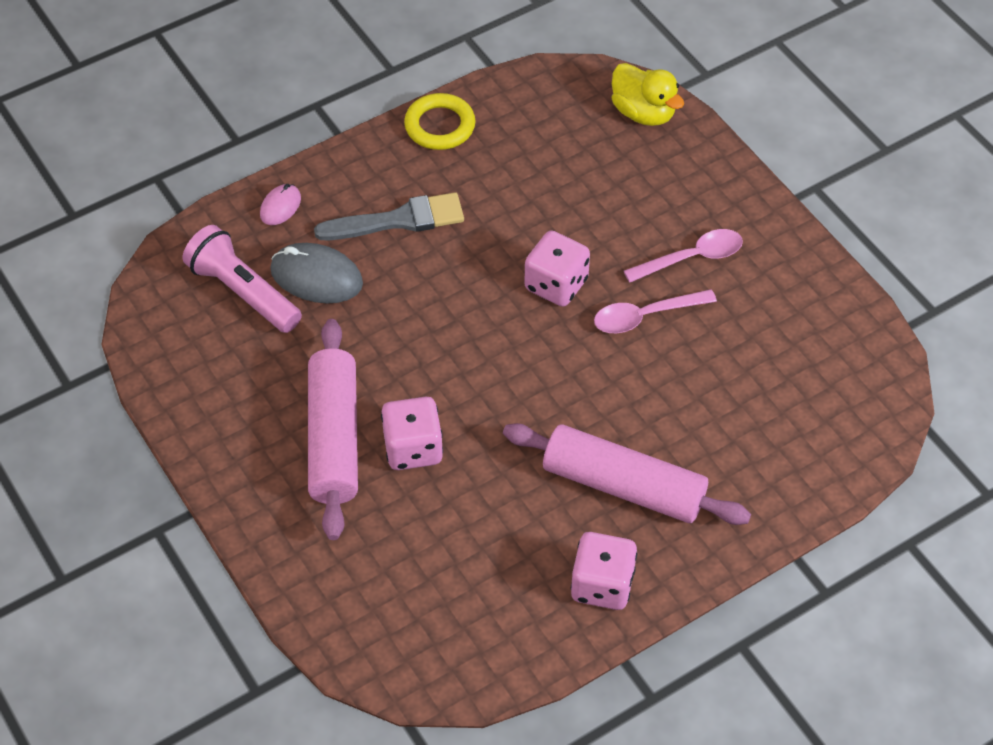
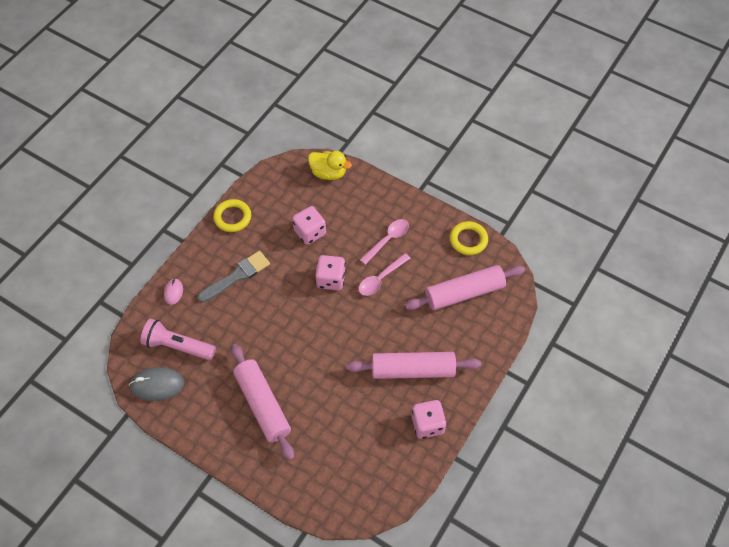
camera: 25 degrees left, 5 degrees up
grey mouse [271,243,363,304] -> grey mouse moved to [129,367,184,401]
pink dice [381,397,443,470] -> pink dice moved to [292,206,326,245]
none -> pink rolling pin [405,265,525,310]
none -> yellow ring [450,221,488,255]

